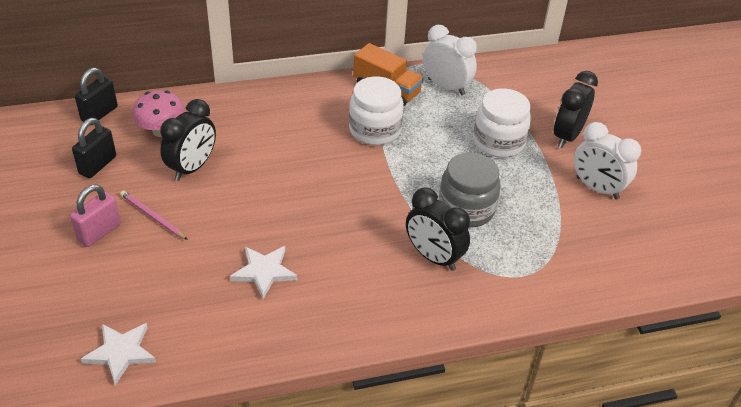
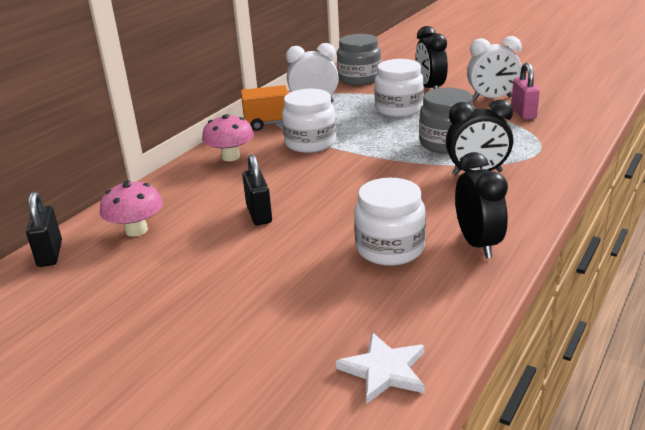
camera: 40 degrees left, 15 degrees down
pink padlock [70,185,121,247] -> pink padlock moved to [511,63,540,120]
black padlock [72,118,116,178] -> black padlock moved to [242,154,272,225]
pink pencil [120,191,188,240] -> none
black clock [160,99,216,181] -> black clock moved to [455,152,508,258]
white star [230,246,297,299] -> white jar [354,178,426,266]
none -> pink mushroom [202,114,254,161]
none -> grey jar [337,34,381,85]

